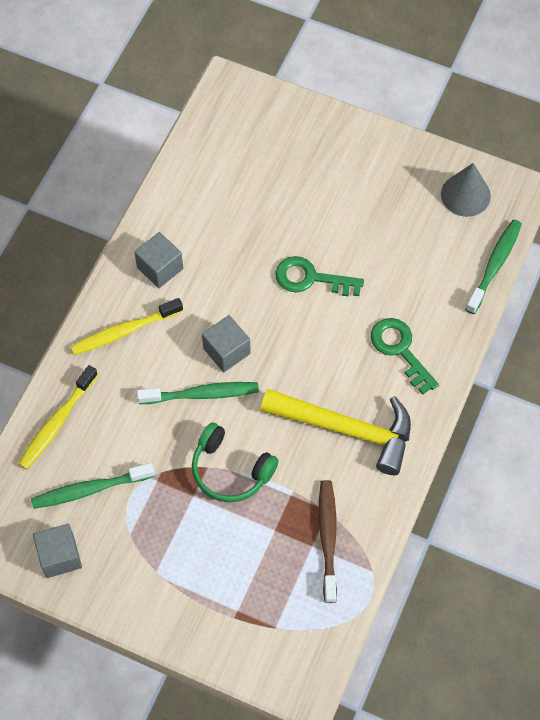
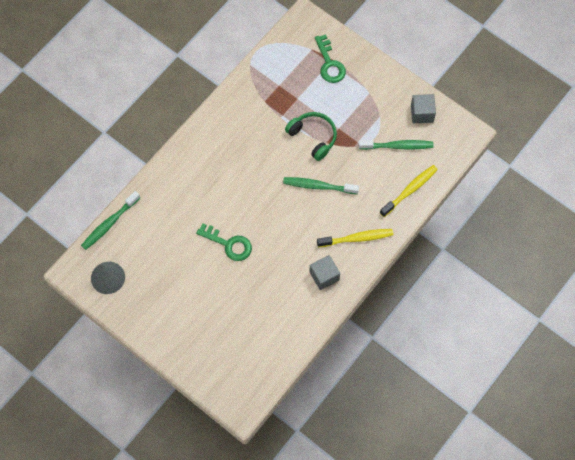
camera: 165 degrees left, 5 degrees up
grey cube [202,315,251,372] -> none
yellow hammer [261,389,411,475] -> none
brown toothbrush [319,480,337,603] -> none
green key [371,318,439,394] -> green key moved to [315,34,346,83]

